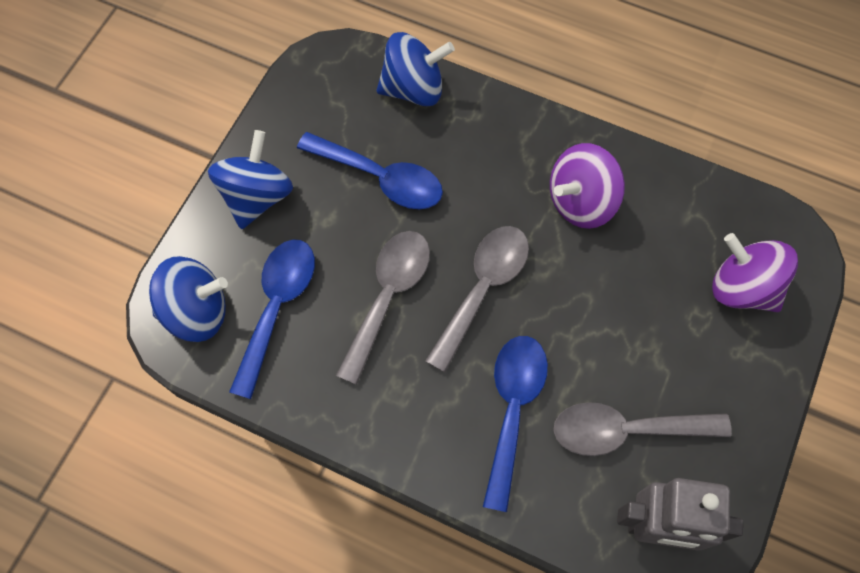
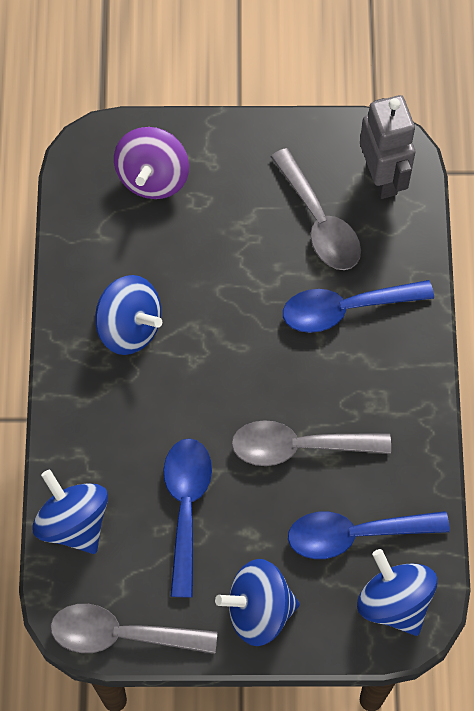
camera: 115 degrees left, 0 degrees up
grey spoon [425,226,529,372] -> grey spoon moved to [50,604,217,654]
purple spinning top [550,143,625,229] -> blue spinning top [95,275,162,355]

